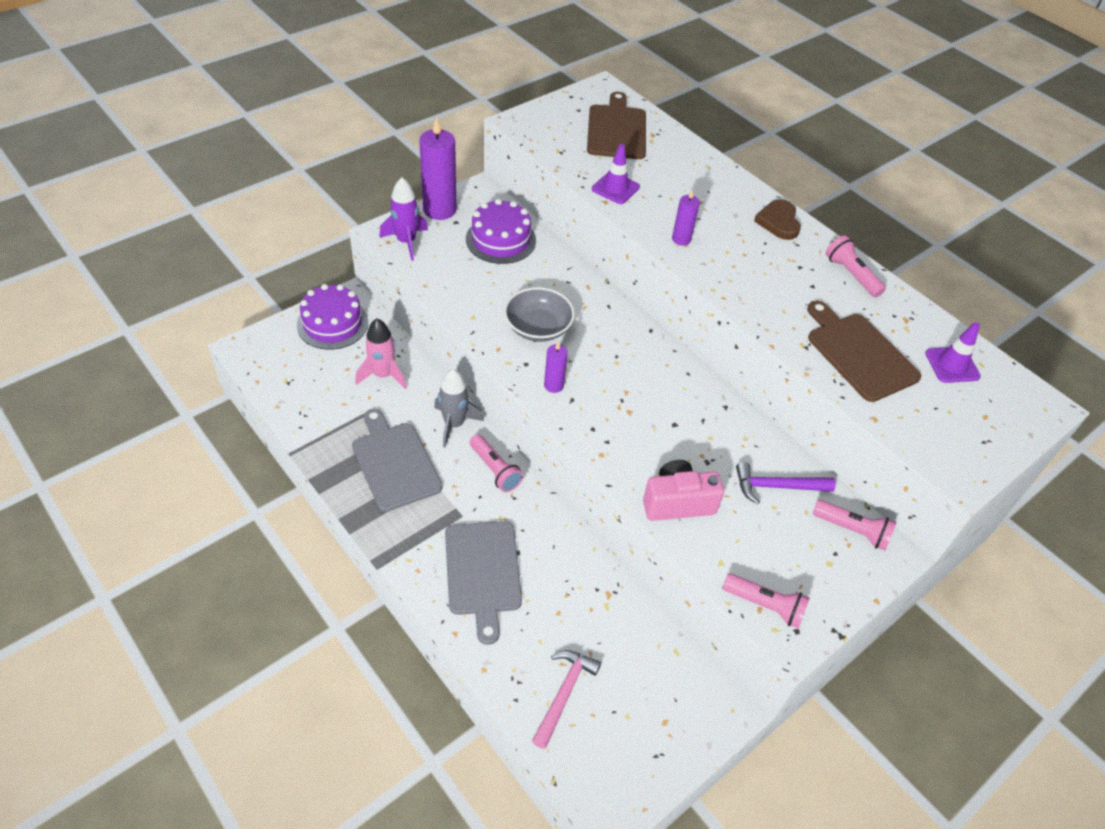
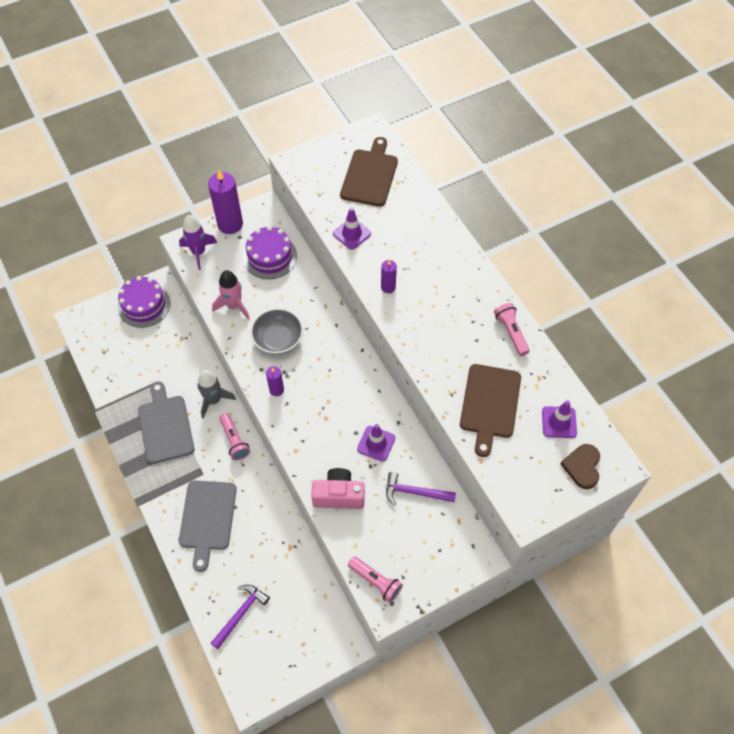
camera: 15 degrees right, 10 degrees up
pink rocket [355,318,407,389] -> pink rocket moved to [212,270,250,320]
pink hammer [532,650,601,749] -> purple hammer [211,585,270,649]
brown heart [754,199,801,240] -> brown heart moved to [560,444,600,489]
brown cutting board [807,301,922,402] -> brown cutting board turned 150 degrees counterclockwise [460,364,521,457]
pink flashlight [813,500,896,550] -> none
none -> purple traffic cone [357,424,395,462]

